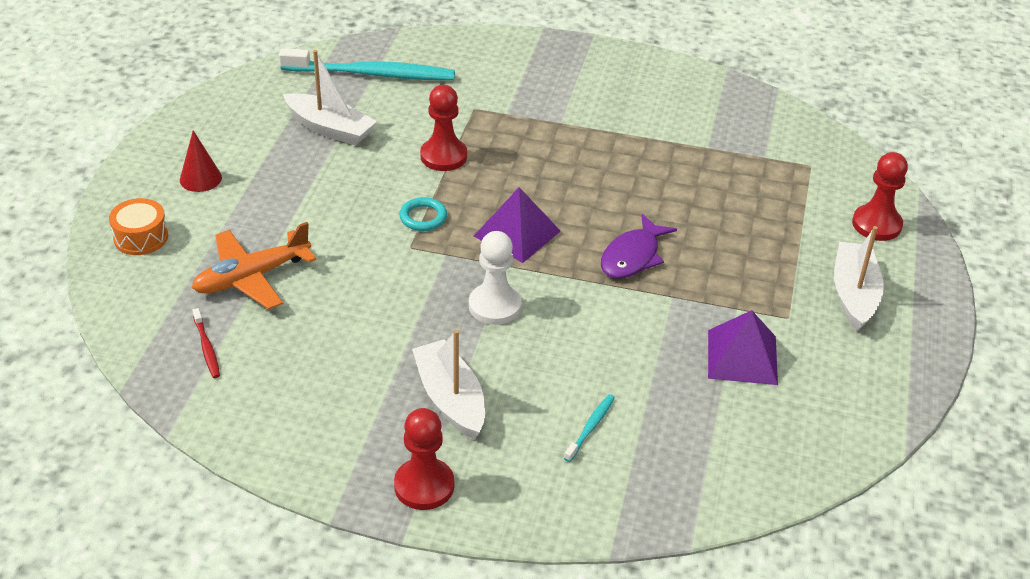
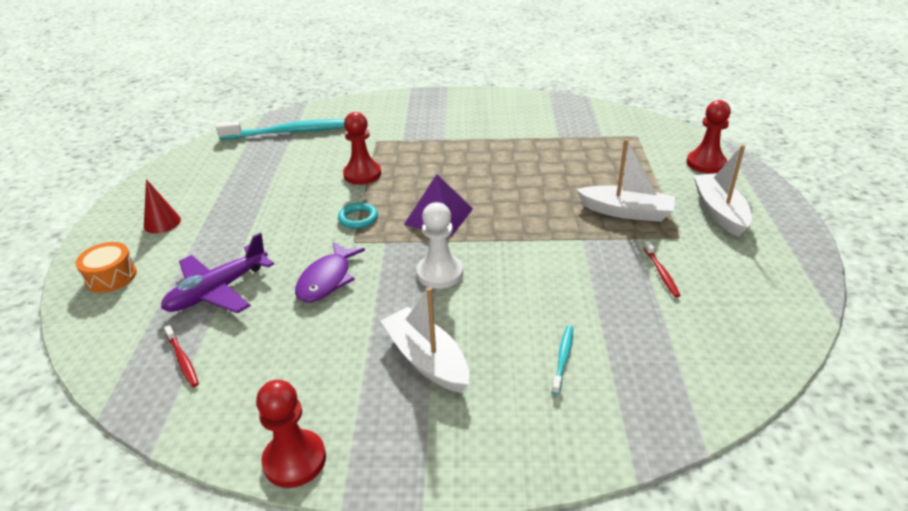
camera: 10 degrees left, 5 degrees down
orange plane [192,222,316,310] -> purple plane [161,233,274,314]
white boat [283,50,377,146] -> white boat moved to [576,139,675,222]
red pawn [394,408,454,510] -> red pawn moved to [256,380,326,488]
purple fish [601,214,677,278] -> purple fish moved to [295,242,365,302]
purple pyramid [708,310,778,385] -> red toothbrush [643,241,681,298]

